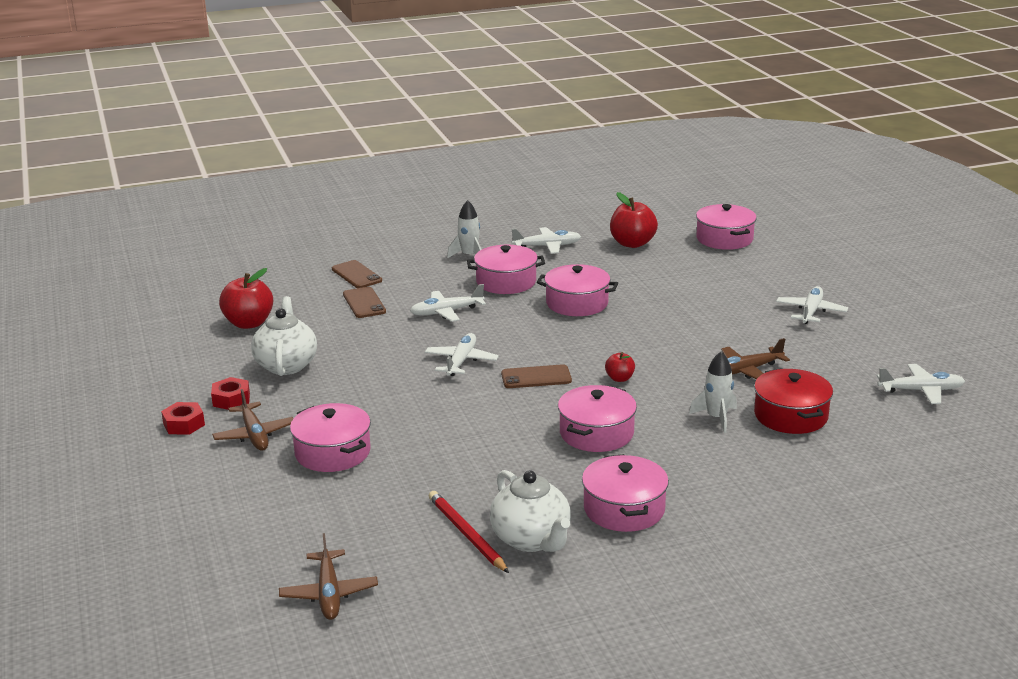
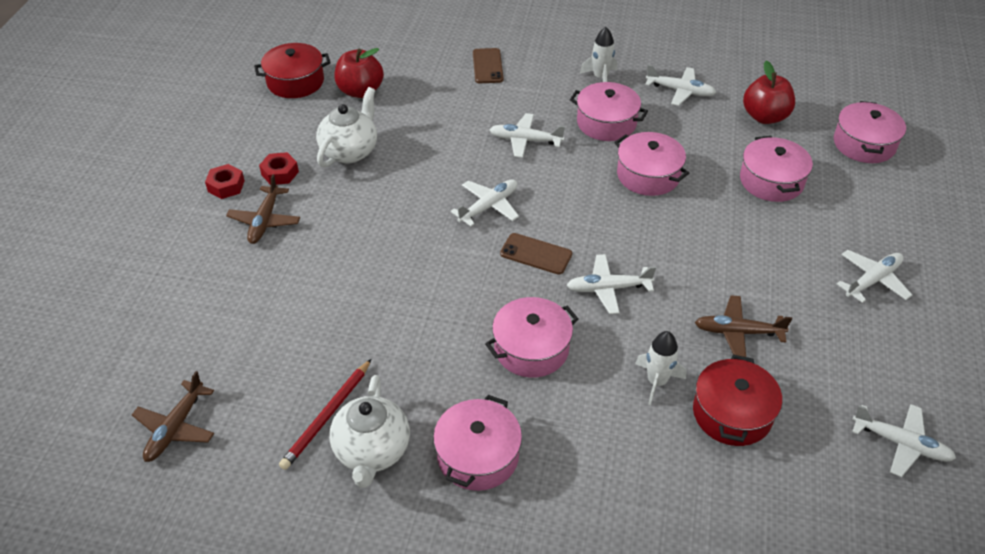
camera: 30 degrees right, 20 degrees up
pink pot [290,403,371,472] -> pink pot moved to [740,136,813,202]
brown phone [343,287,386,318] -> none
red pencil [429,491,509,573] -> red pencil turned 150 degrees counterclockwise [279,359,371,470]
red apple [605,352,635,382] -> white plane [566,254,656,314]
none -> red pot [254,43,331,98]

